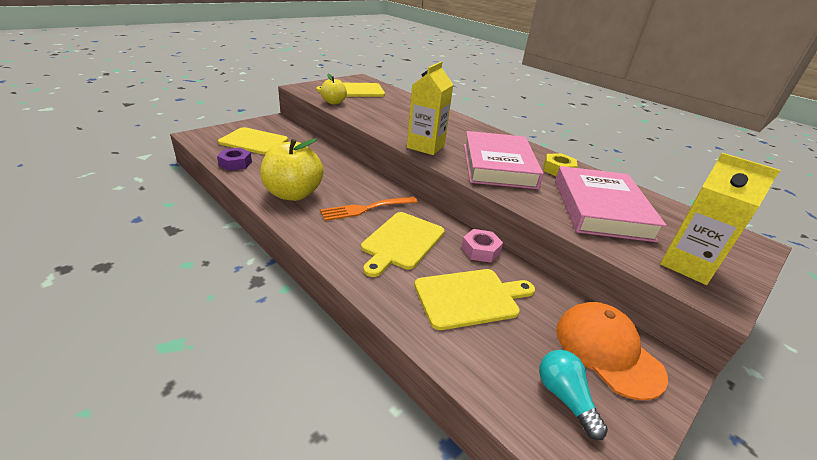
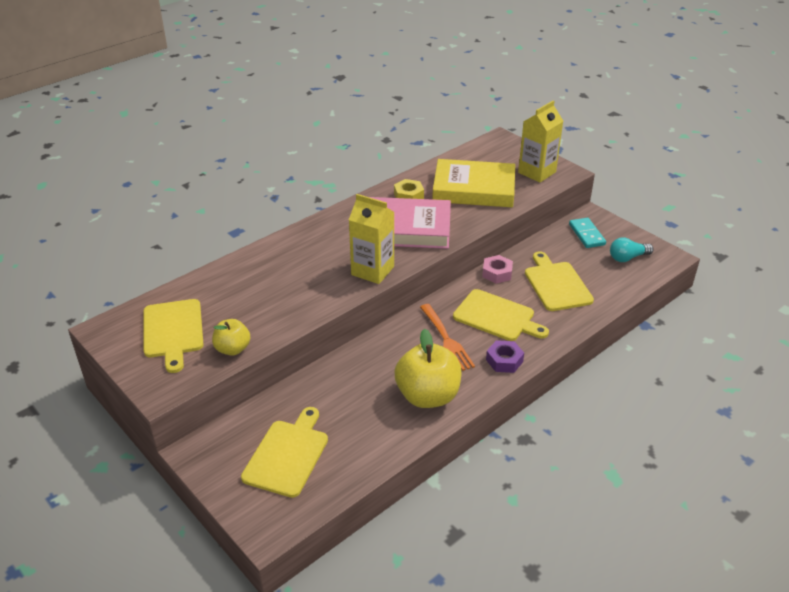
camera: 85 degrees left, 5 degrees up
purple nut [217,148,252,171] -> purple nut moved to [486,340,524,373]
pink book [555,166,667,242] -> yellow book [432,159,515,207]
orange cap [556,302,668,400] -> turquoise domino [569,218,606,248]

